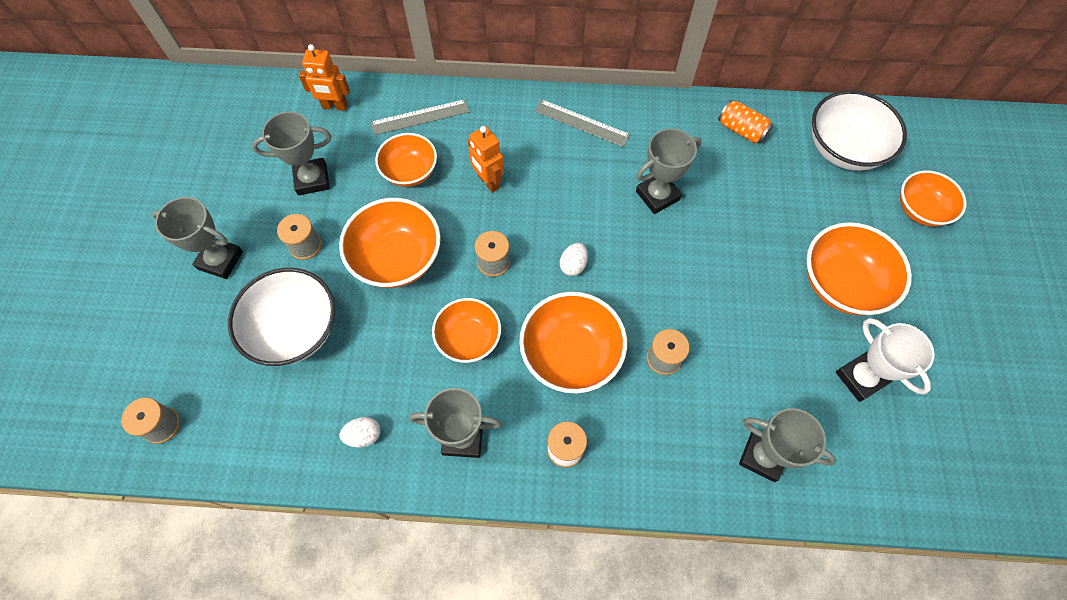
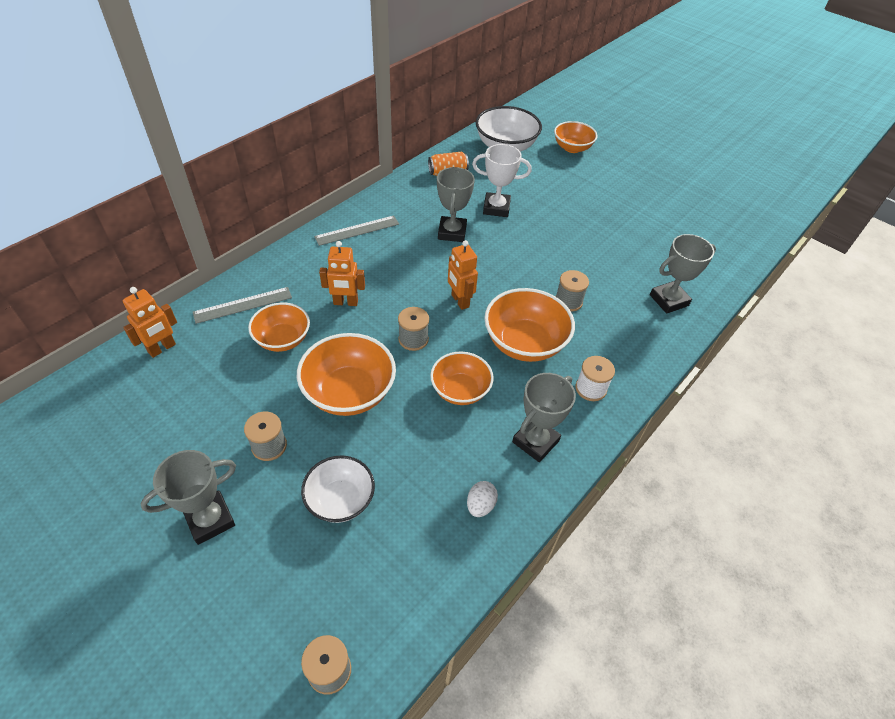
camera: 55 degrees left, 15 degrees down
white bowl [228,268,335,366] -> white bowl [301,455,375,523], size x0.66
grey trophy [252,111,331,195] -> none
grey ruler [371,99,469,135] -> grey ruler turned 45 degrees clockwise [193,287,292,324]
white egg [560,243,588,276] -> orange robot [448,240,478,310]
orange bowl [807,222,912,315] -> none
white trophy [836,318,934,402] -> white trophy moved to [472,144,532,217]

